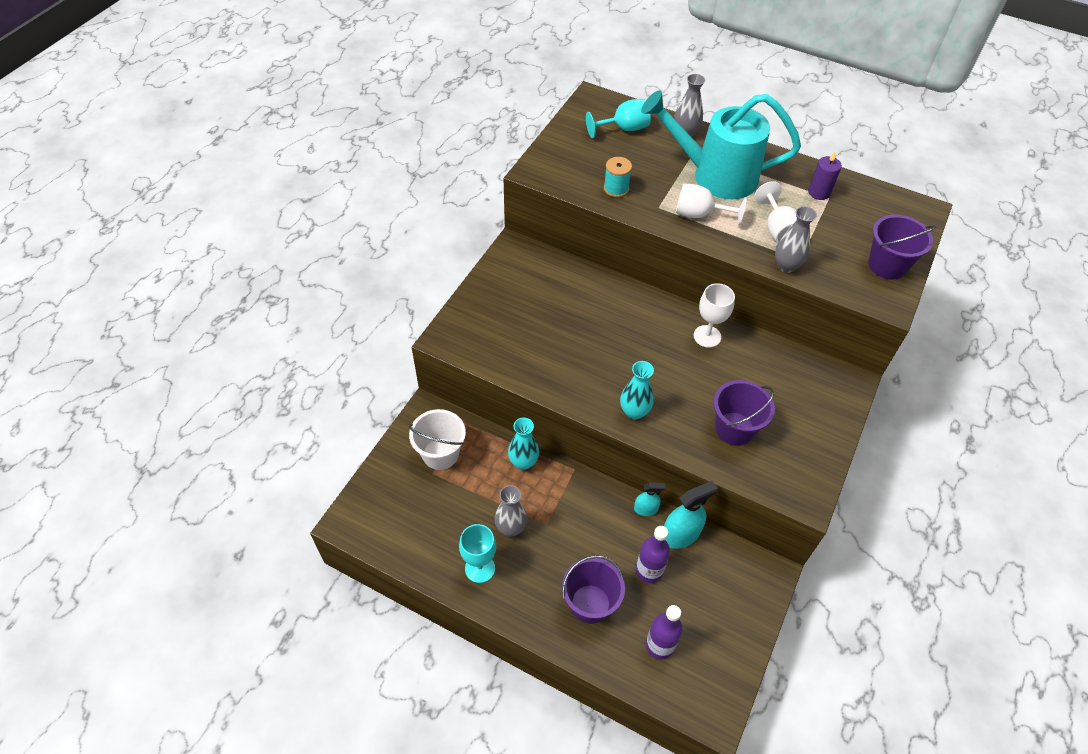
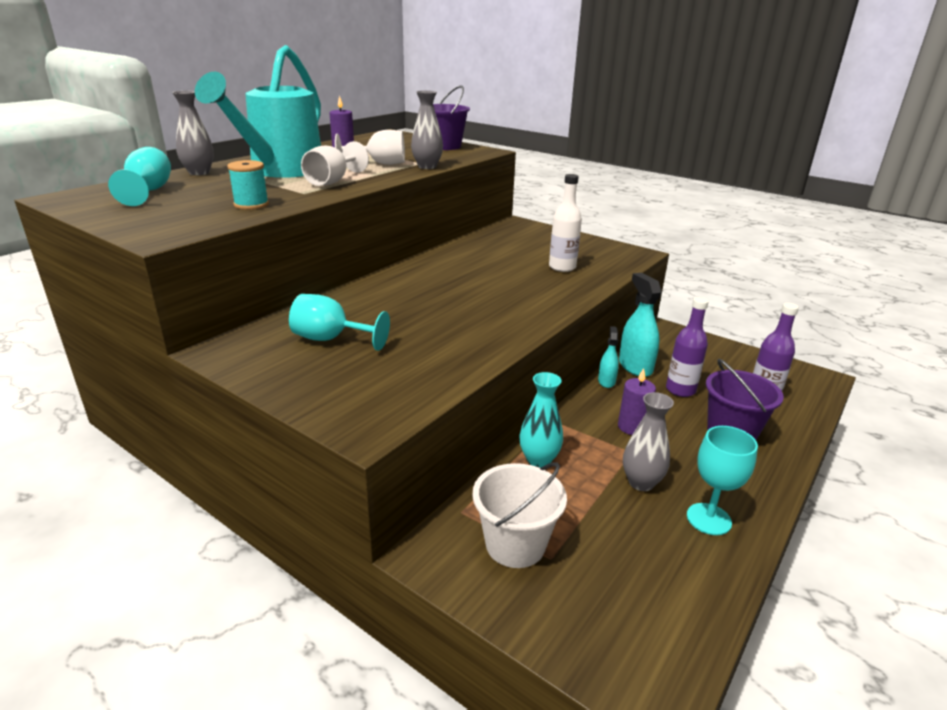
camera: 80 degrees left, 25 degrees down
turquoise vase [620,361,654,420] -> none
white goblet [694,283,735,348] -> none
purple bucket [713,380,775,446] -> white bottle [549,174,582,272]
none -> turquoise goblet [289,294,390,351]
none -> purple candle [618,368,656,435]

